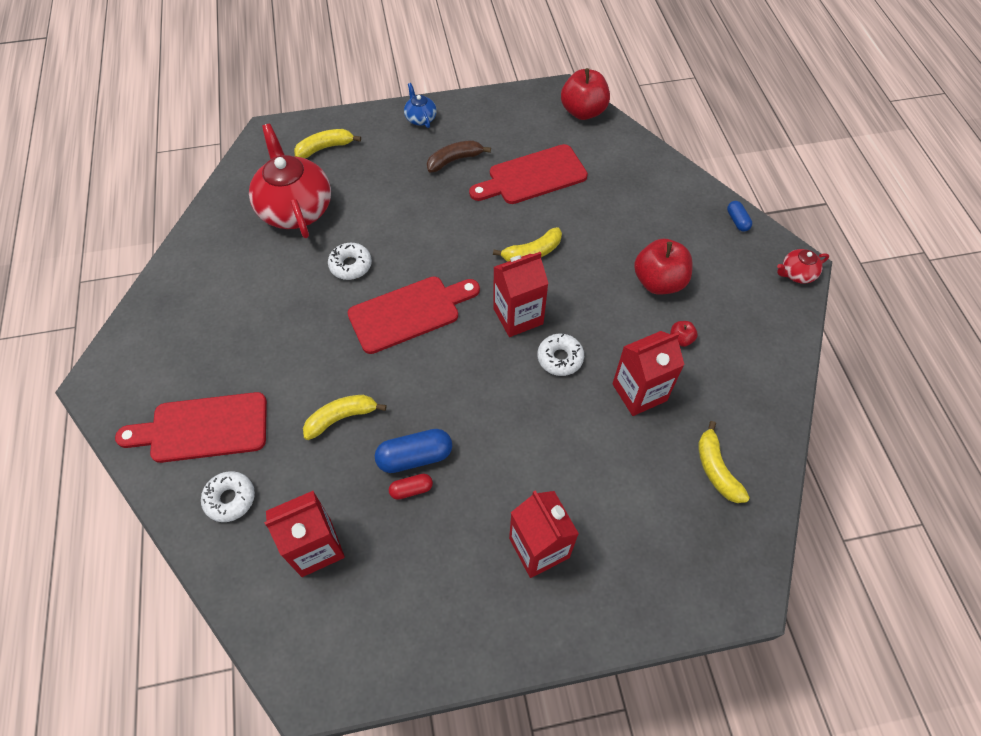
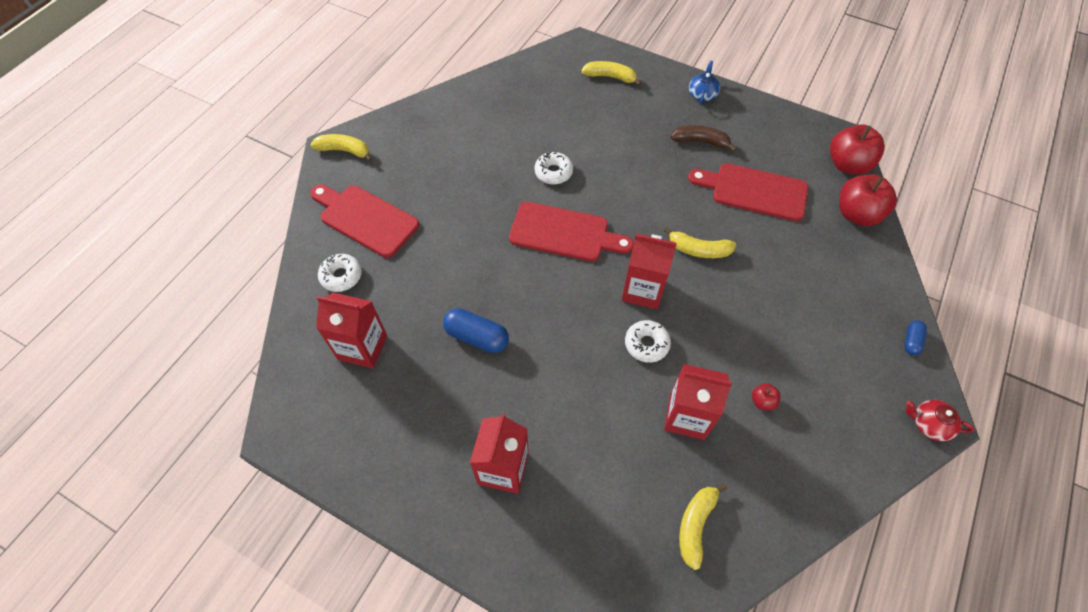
camera: 40 degrees right, 0 degrees up
red teapot [249,124,331,238] -> none
yellow banana [303,395,386,440] -> yellow banana moved to [310,134,373,162]
red capsule [389,474,433,500] -> none
red apple [634,239,693,295] -> red apple moved to [839,175,897,226]

